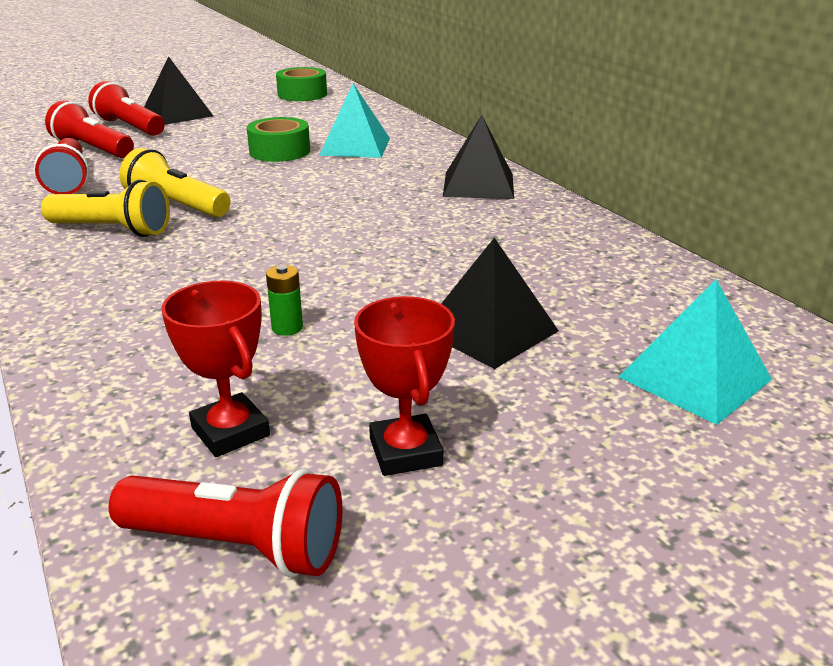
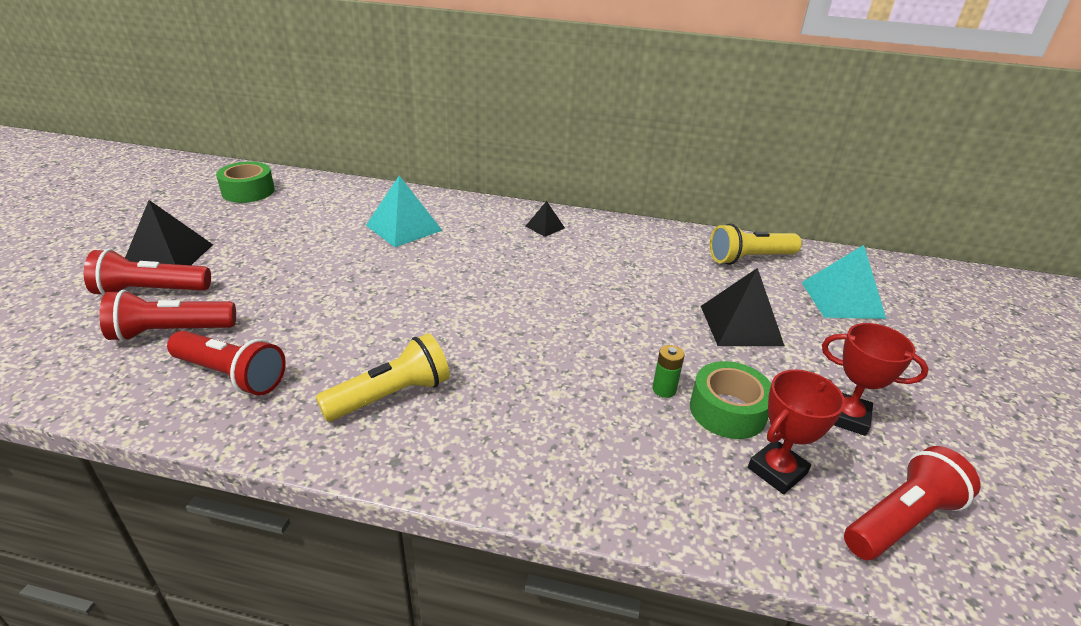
camera: 50 degrees left, 5 degrees up
yellow flashlight [120,148,230,217] -> yellow flashlight moved to [710,224,802,265]
red trophy [161,281,270,457] -> red trophy turned 45 degrees counterclockwise [748,370,845,494]
green tape [247,117,310,162] -> green tape moved to [690,361,771,439]
black pyramid [443,115,514,199] -> black pyramid [526,201,565,237], size x0.53

